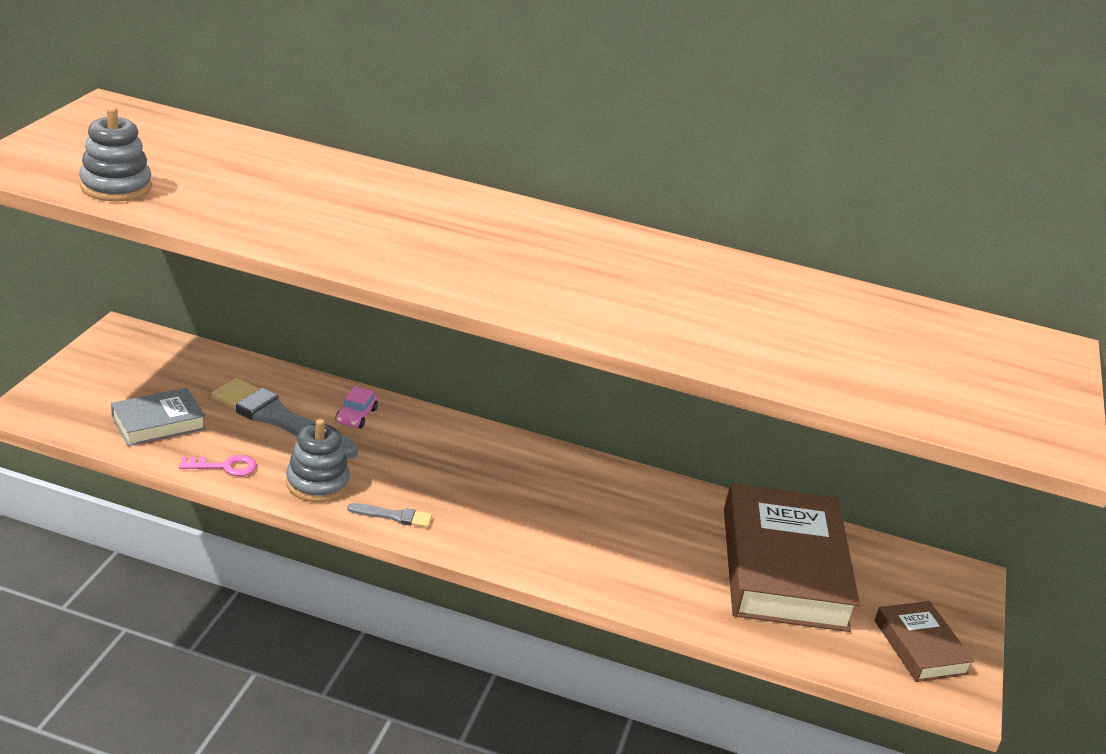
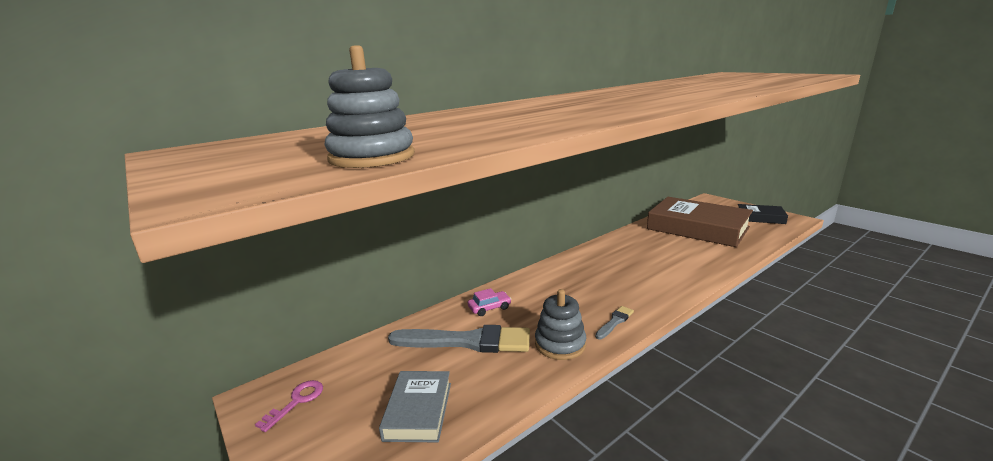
camera: 50 degrees left, 10 degrees down
pink key [179,455,257,476] -> pink key moved to [255,380,323,432]
grey brush [211,378,358,459] -> grey brush turned 150 degrees counterclockwise [388,325,530,353]
pink car [335,386,378,428] -> pink car turned 75 degrees counterclockwise [468,288,511,316]
brown book [875,601,974,682] -> black book [738,204,788,224]

